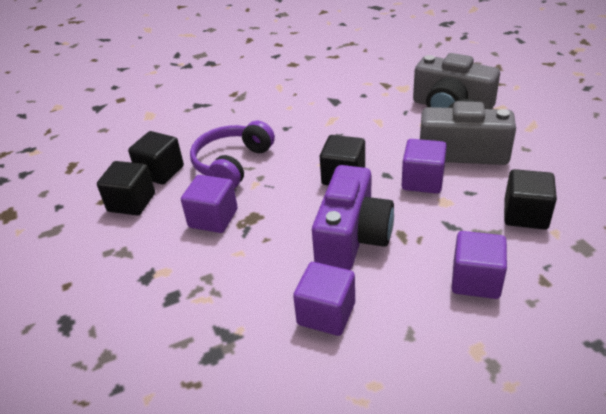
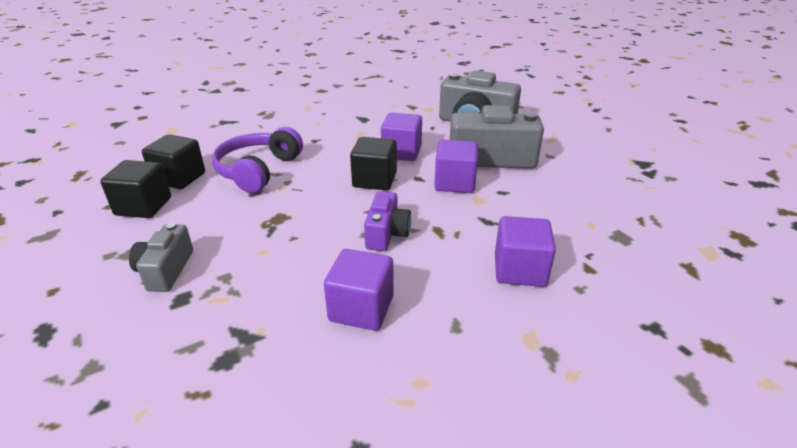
camera: 10 degrees left, 5 degrees down
purple cube [181,175,238,233] -> purple cube moved to [381,113,422,161]
purple camera [312,165,394,270] -> purple camera [364,191,411,251], size x0.56
black cube [504,169,557,230] -> none
none -> grey camera [129,223,193,292]

